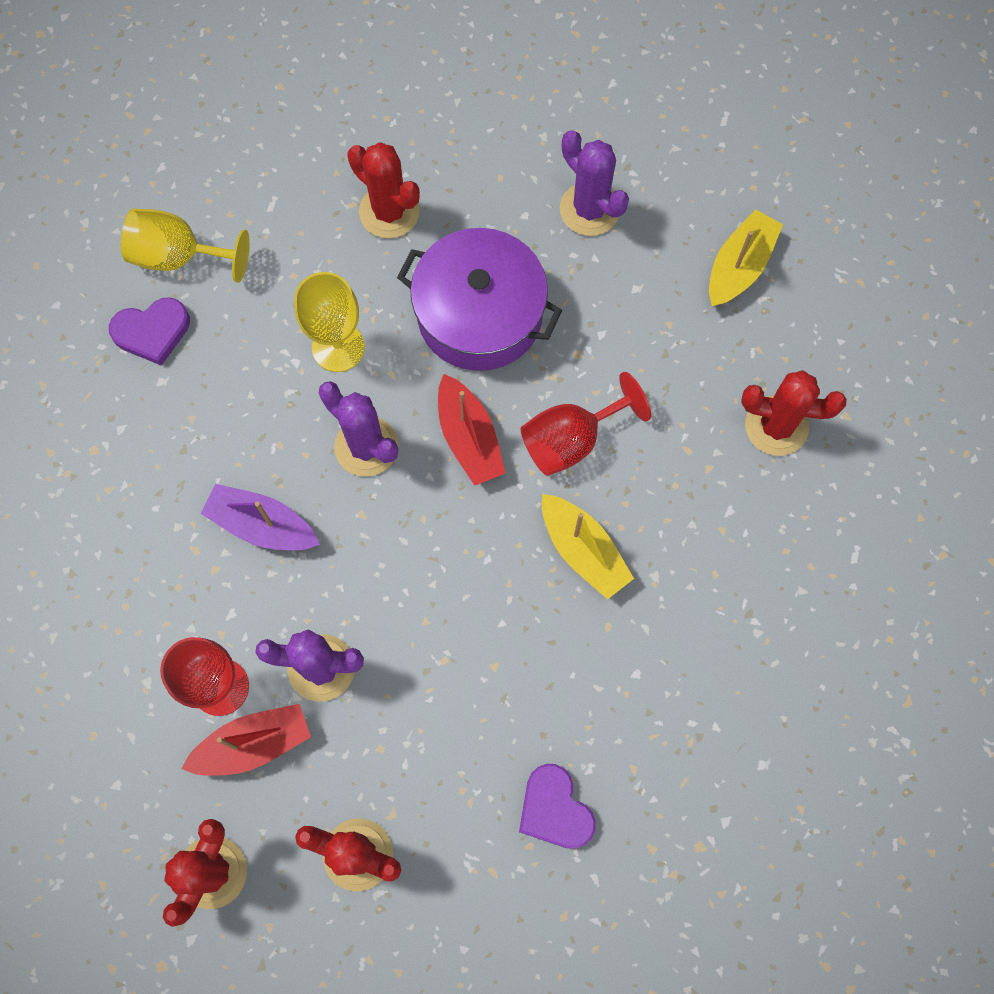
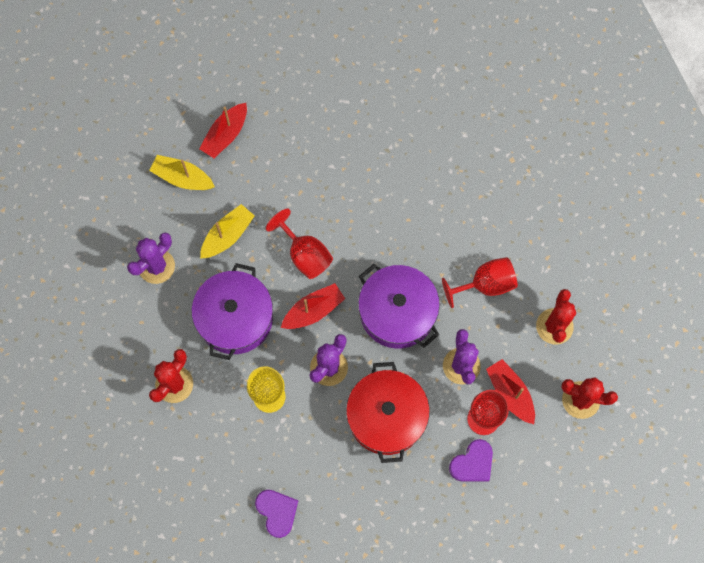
camera: 100 degrees left, 0 degrees up
yellow goblet [121,209,250,283] -> none
purple boat [200,484,320,550] -> red pot [346,362,430,463]
purple heart [519,764,596,849] -> purple heart moved to [449,439,493,481]
yellow boat [542,494,634,599] -> yellow boat moved to [200,204,255,259]
red cactus [741,370,847,456] -> none
none -> red boat [199,103,247,158]
none -> purple pot [358,264,440,349]
none -> red goblet [442,257,518,308]

